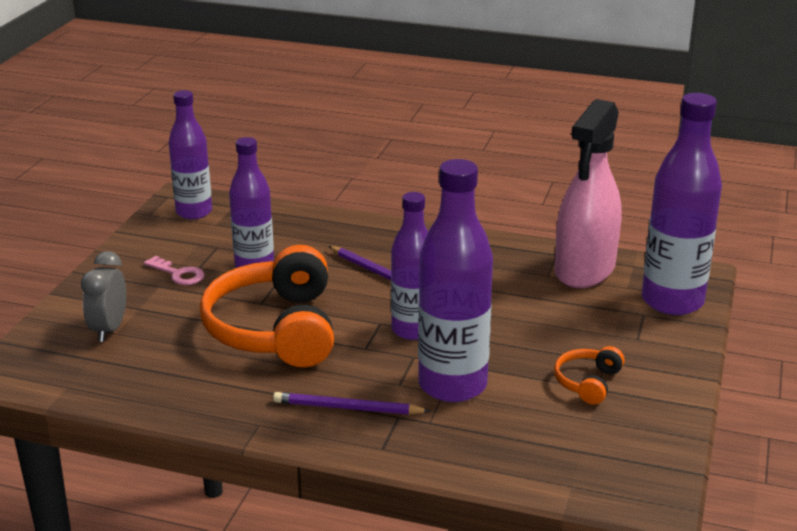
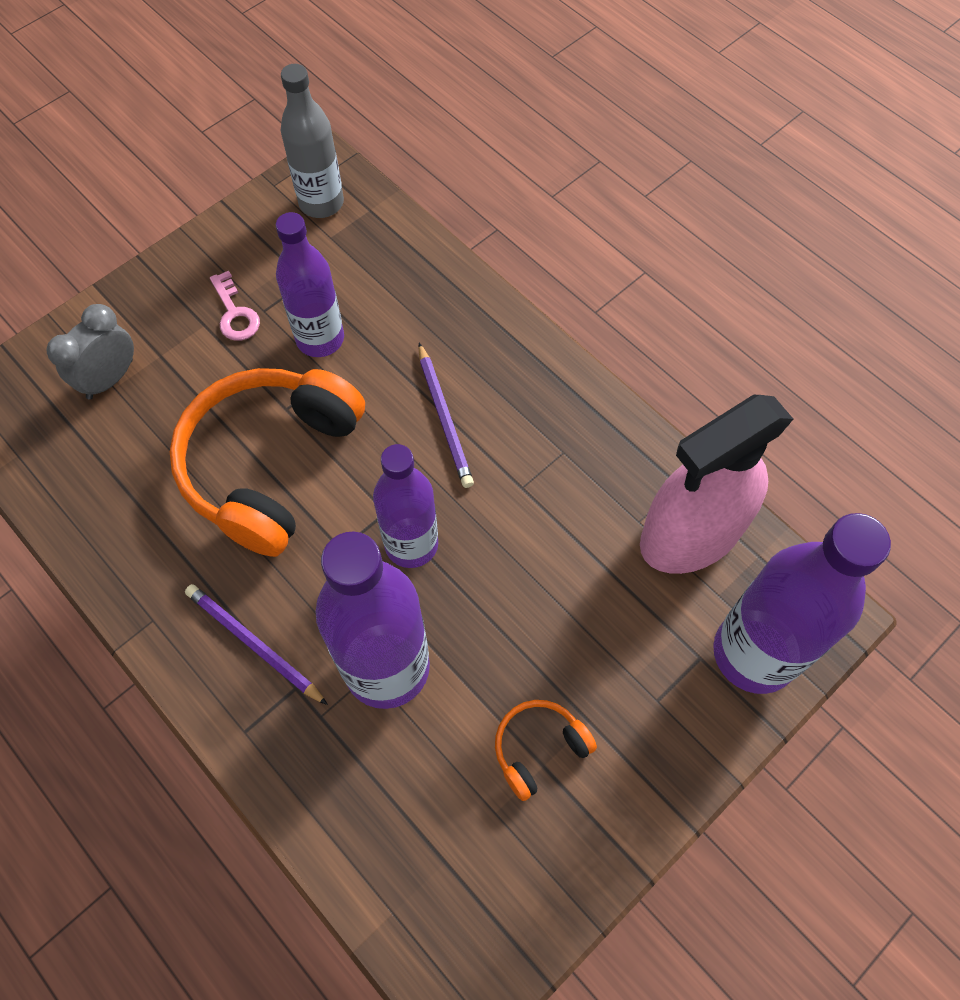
camera: 30 degrees right, 35 degrees up
purple bottle [169,90,212,219] -> grey bottle [281,64,344,218]

